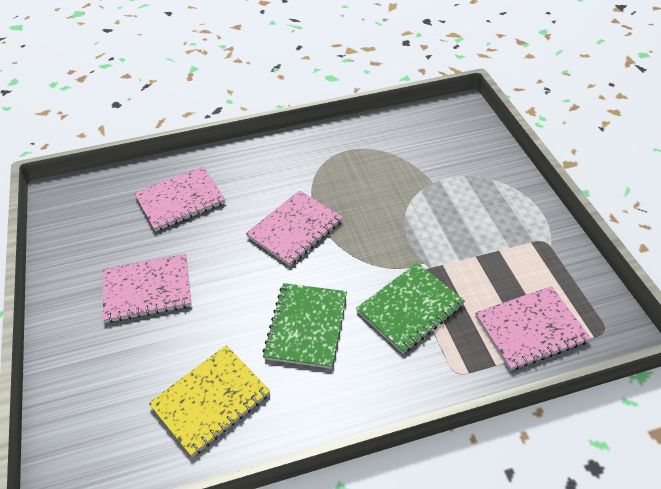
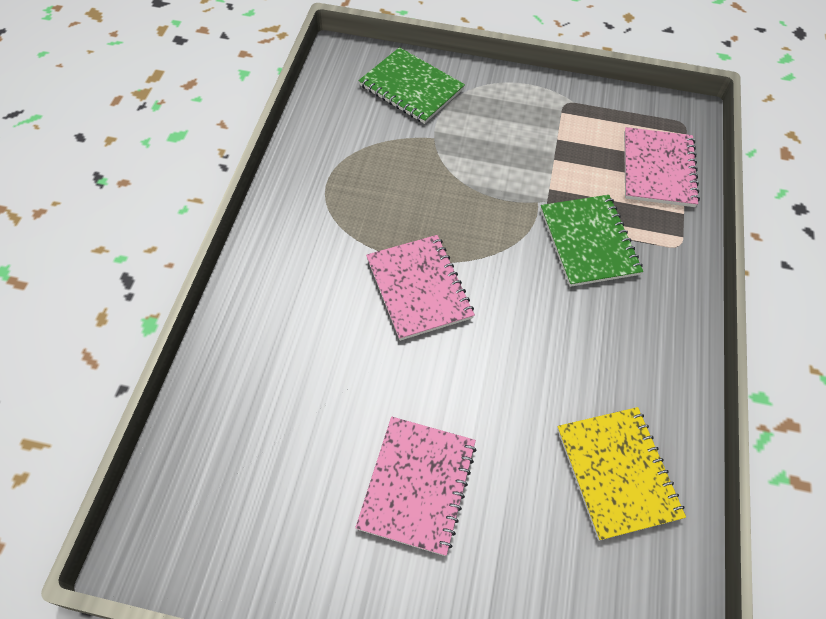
camera: 65 degrees left, 10 degrees up
pink notebook [134,166,225,232] -> none
green notebook [262,283,347,369] -> green notebook moved to [359,47,465,124]

